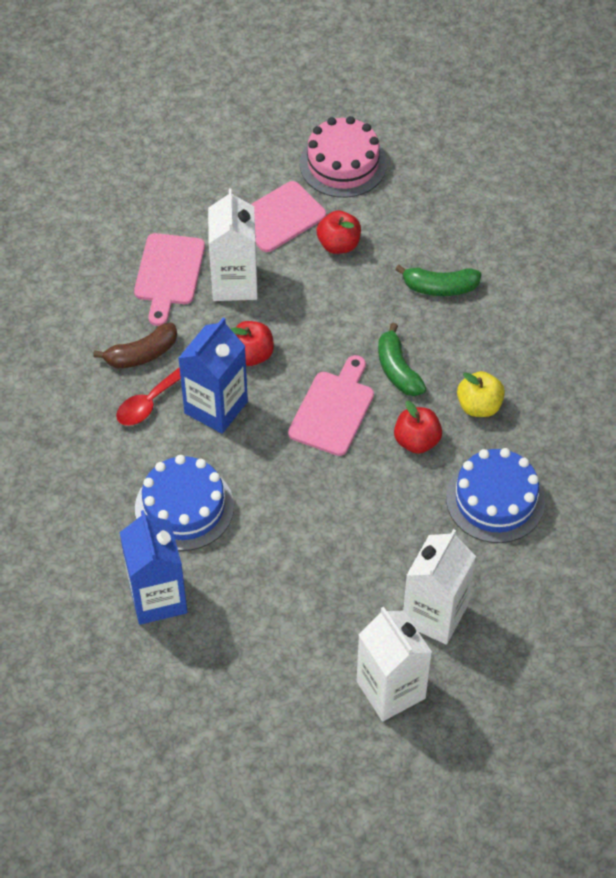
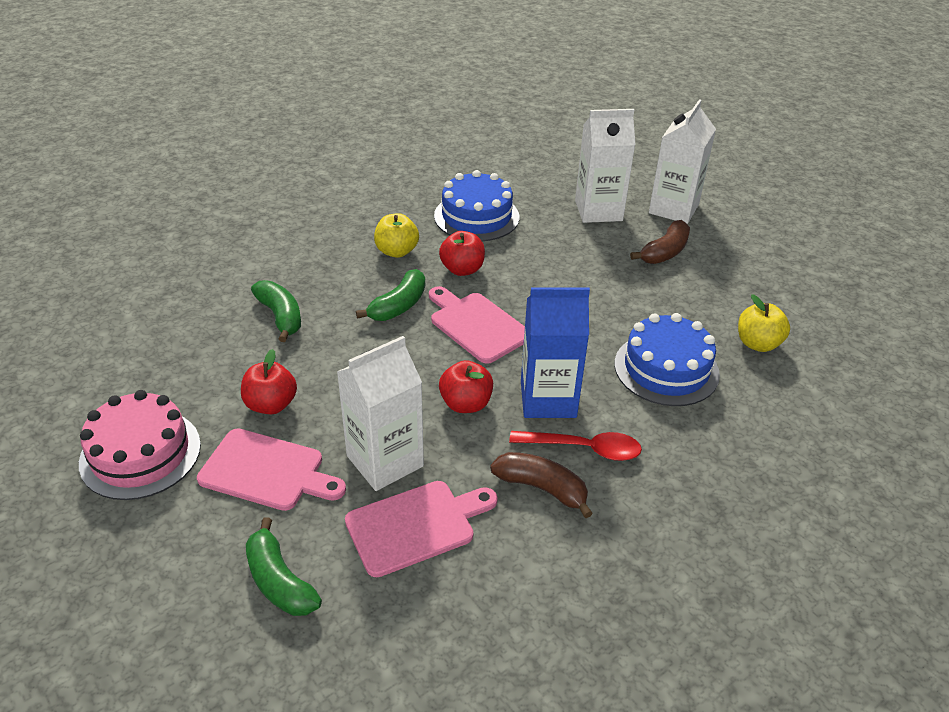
camera: 125 degrees left, 15 degrees down
blue carton [120,510,188,625] -> yellow apple [738,294,790,352]
pink cutting board [288,355,374,456] -> pink cutting board turned 60 degrees clockwise [429,286,525,364]
none -> green banana [246,517,322,616]
none -> brown banana [630,220,690,264]

